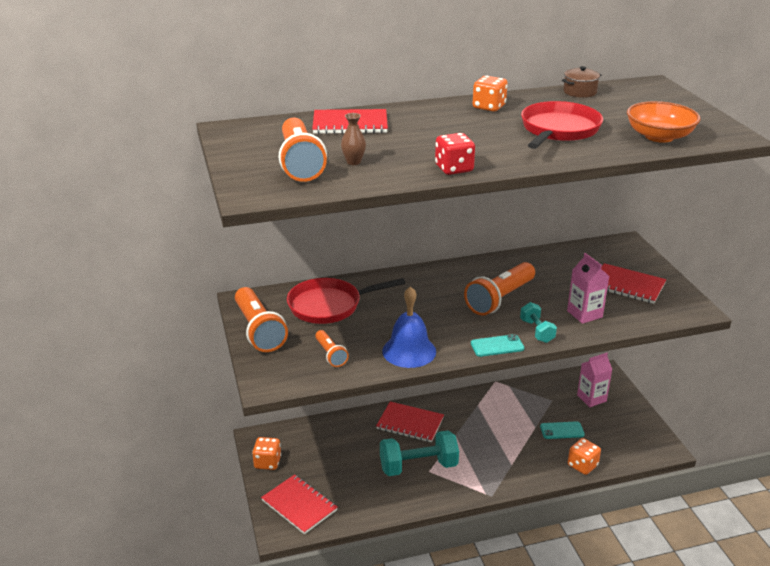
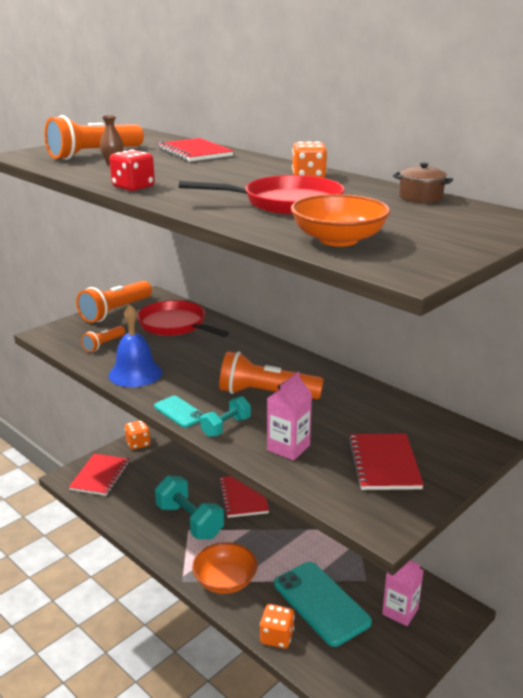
camera: 60 degrees right, 5 degrees down
turquoise phone [540,421,585,439] -> turquoise phone [274,562,372,647], size x2.01
none -> orange bowl [192,542,258,594]

